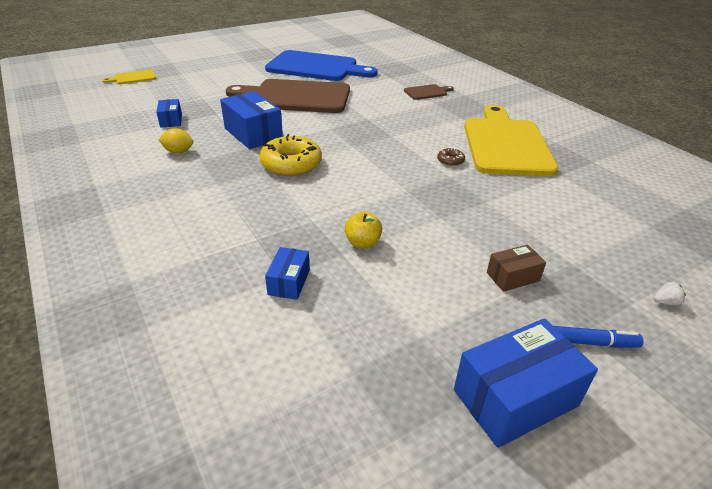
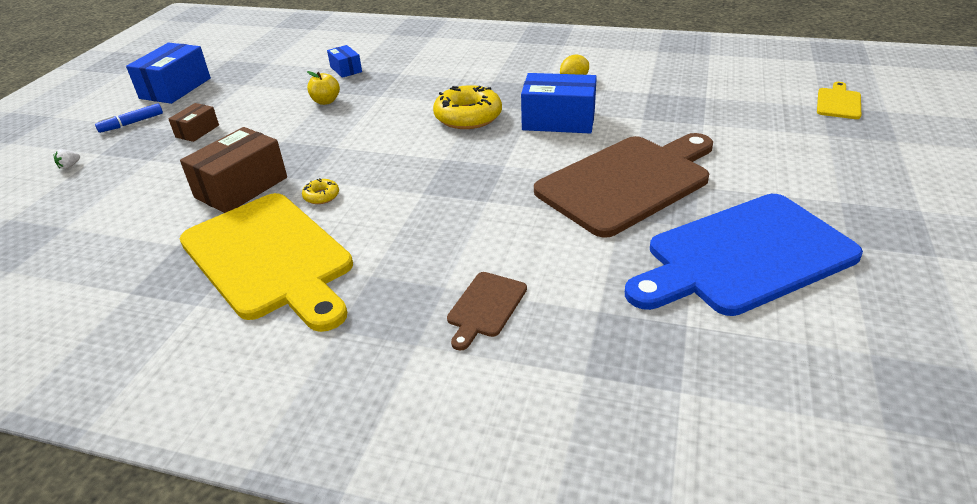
camera: 140 degrees right, 0 degrees up
blue box [156,99,182,128] -> none
brown donut [437,148,465,166] -> yellow donut [302,178,339,204]
none -> brown box [180,127,287,213]

